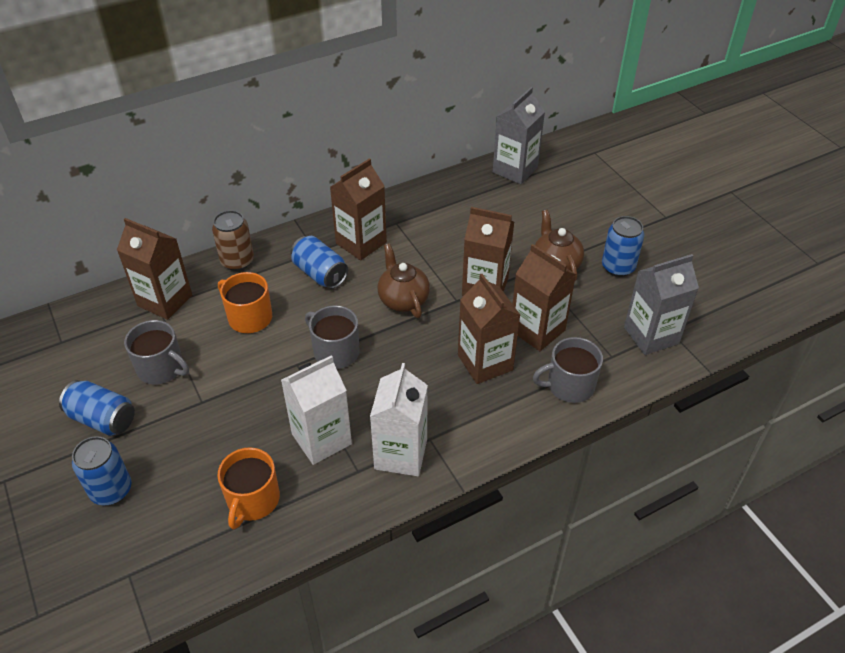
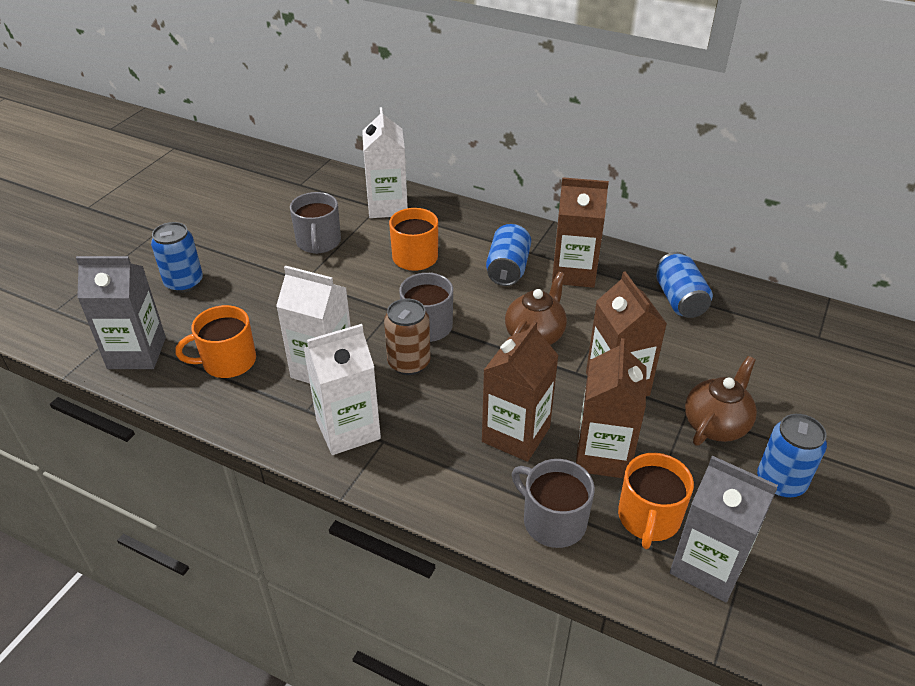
camera: 55 degrees right, 5 degrees down
blue can [59,380,135,436] -> blue can moved to [656,252,713,318]
brown carton [117,218,192,320] -> white carton [362,107,408,218]
brown can [212,210,254,271] -> brown can moved to [384,299,431,375]
grey carton [493,87,545,184] -> grey carton moved to [76,256,166,369]
none -> orange mug [618,453,694,549]

